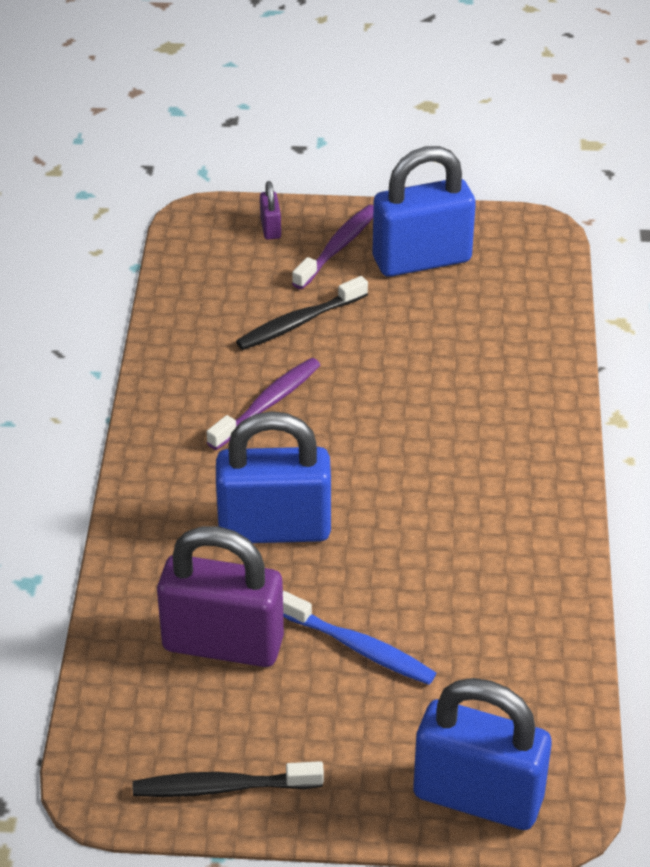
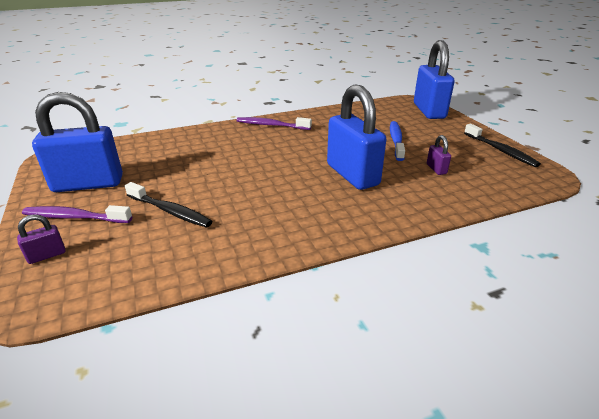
camera: 115 degrees left, 10 degrees down
purple padlock [157,526,284,667] -> purple padlock [427,135,451,175], size x0.41
purple toothbrush [207,358,320,450] -> purple toothbrush moved to [237,117,312,130]
blue padlock [373,146,476,277] -> blue padlock turned 60 degrees counterclockwise [32,92,123,192]

